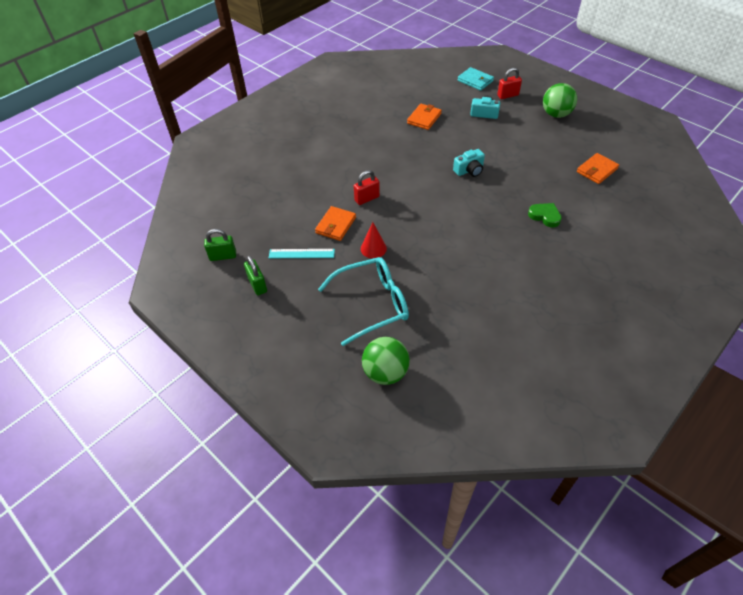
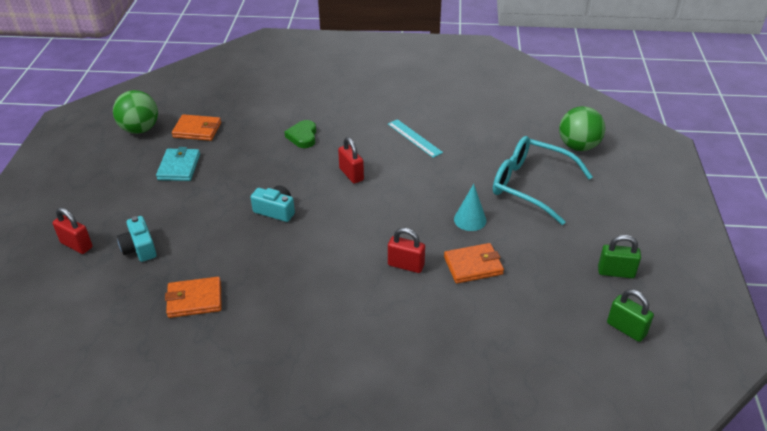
camera: 130 degrees left, 10 degrees down
green padlock [244,256,267,295] -> green padlock turned 75 degrees clockwise [598,235,641,278]
turquoise ruler [269,249,335,258] -> turquoise ruler moved to [388,119,443,158]
red cone [361,222,387,259] -> turquoise cone [454,184,486,231]
turquoise wallet [457,67,494,91] -> turquoise wallet moved to [156,147,200,181]
green ball [543,83,577,118] -> green ball moved to [113,90,158,134]
none -> red padlock [338,137,364,184]

